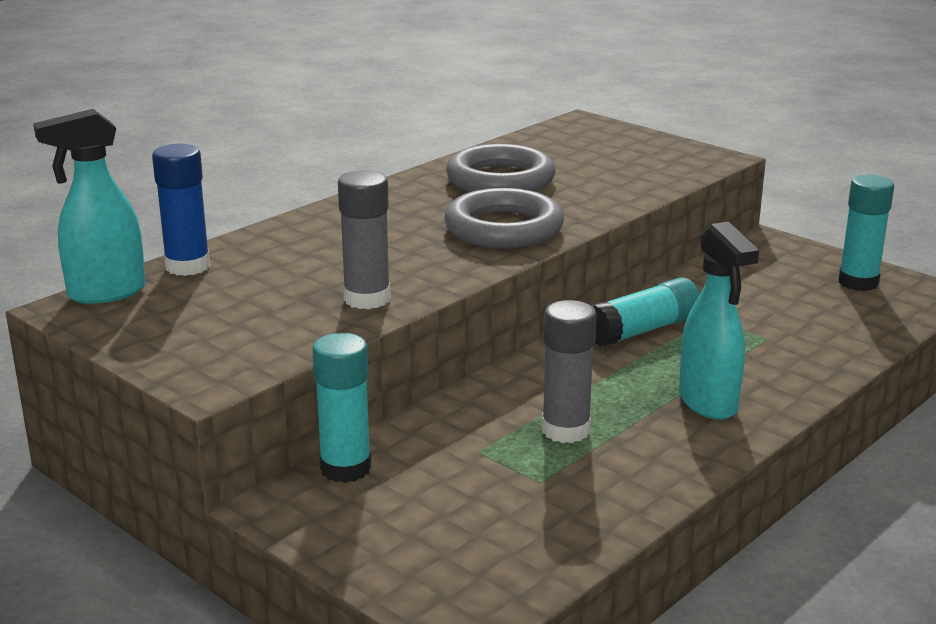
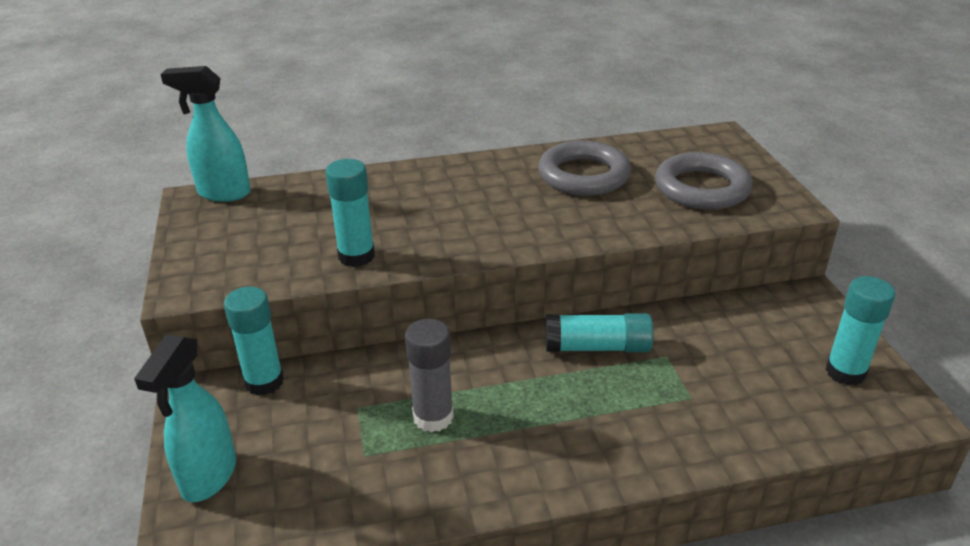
camera: 35 degrees right, 10 degrees up
blue glue stick [152,144,210,276] -> none
grey glue stick [338,170,391,309] -> turquoise glue stick [325,159,375,267]
grey ring [444,188,564,248] -> grey ring moved to [655,152,752,210]
turquoise spray bottle [679,222,759,420] -> turquoise spray bottle moved to [134,334,236,502]

